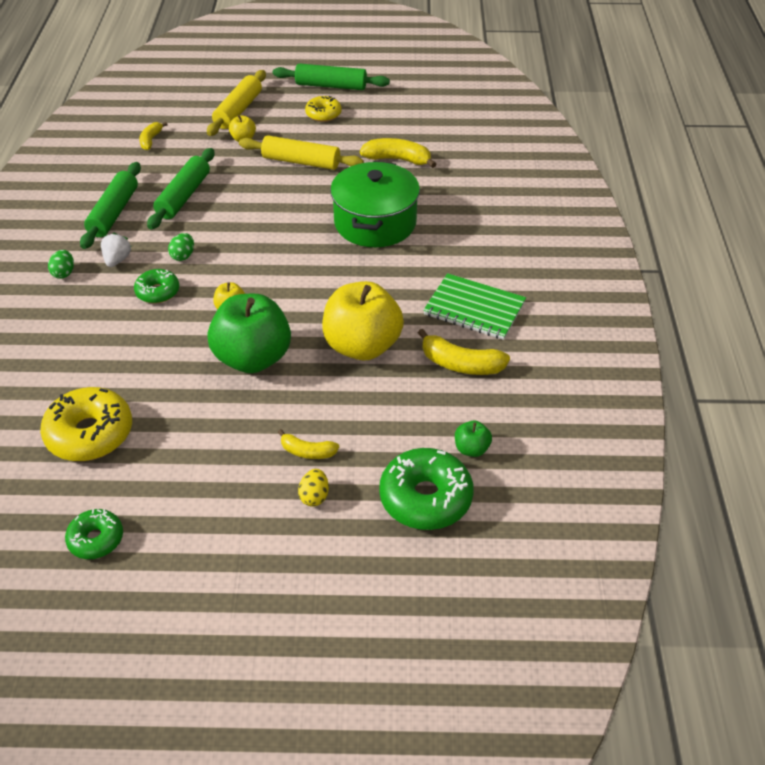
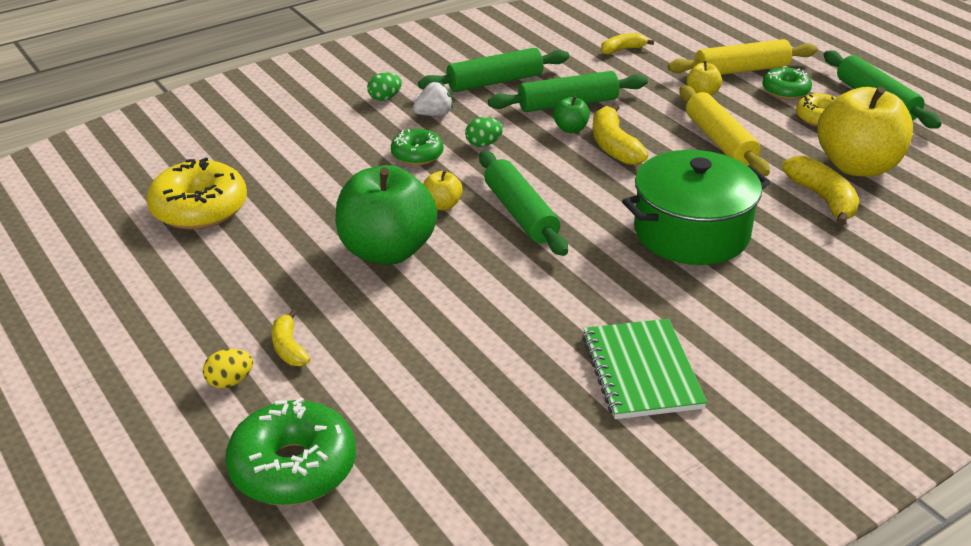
camera: 55 degrees right, 10 degrees down
green donut [65,509,123,559] -> green donut moved to [762,66,812,100]
yellow apple [322,281,404,360] -> yellow apple moved to [817,87,913,176]
yellow banana [418,329,510,375] -> yellow banana moved to [593,103,648,165]
green apple [455,421,492,457] -> green apple moved to [553,96,590,133]
none -> green rolling pin [479,151,568,256]

